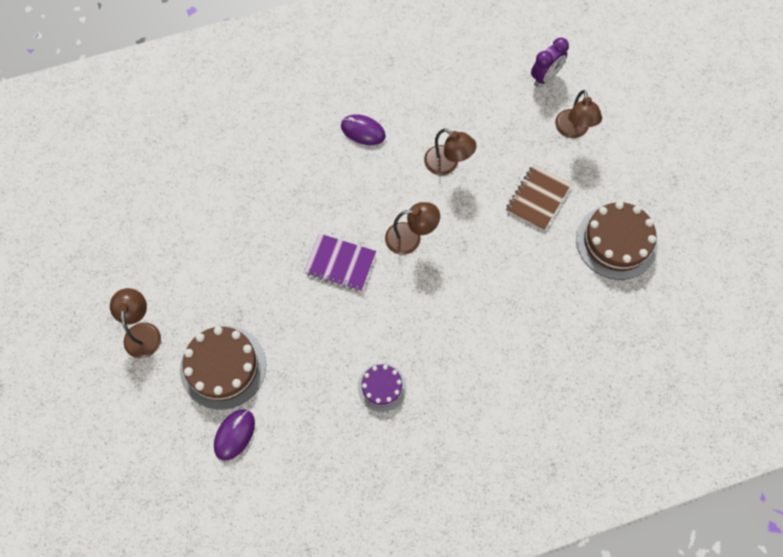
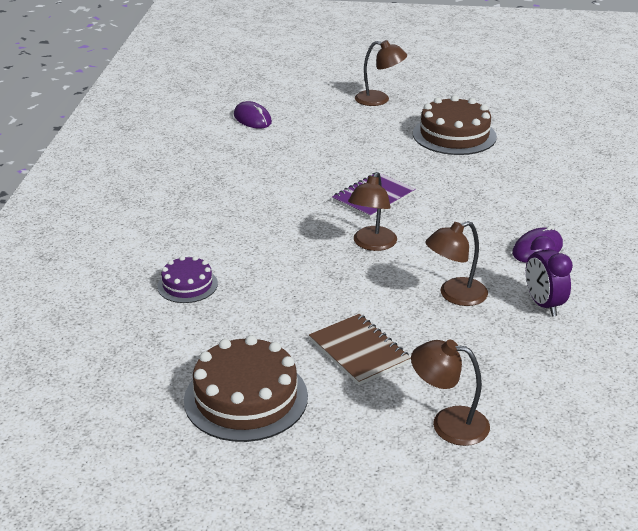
camera: 115 degrees right, 35 degrees down
brown cake [180,326,266,410] -> brown cake moved to [413,95,497,155]
purple cake [358,363,407,412] -> purple cake moved to [157,256,218,303]
purple clock [531,38,569,86] -> purple clock moved to [526,236,573,316]

